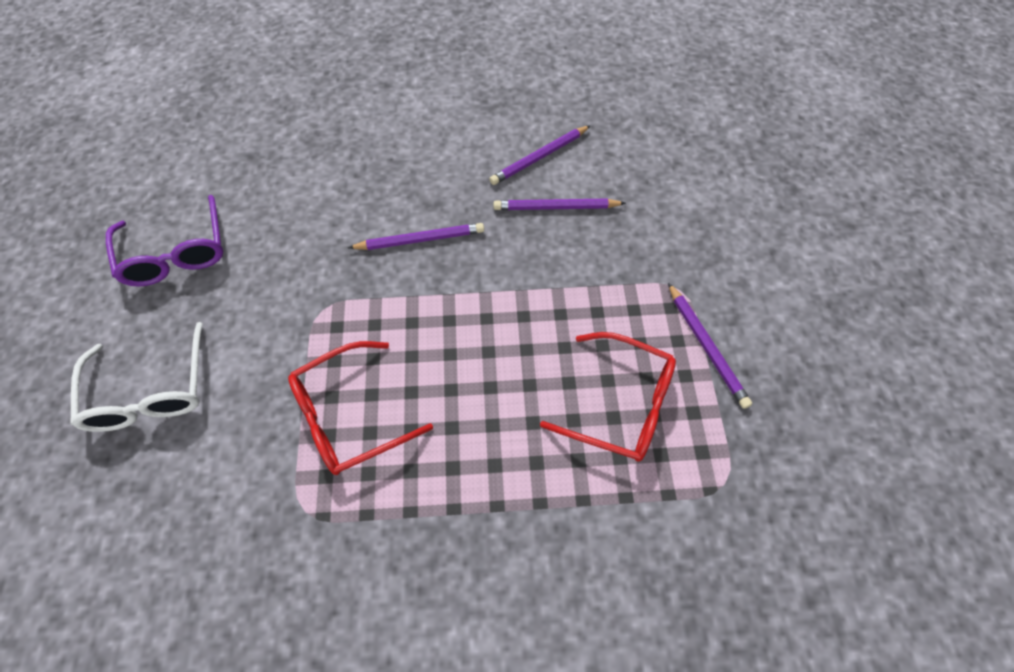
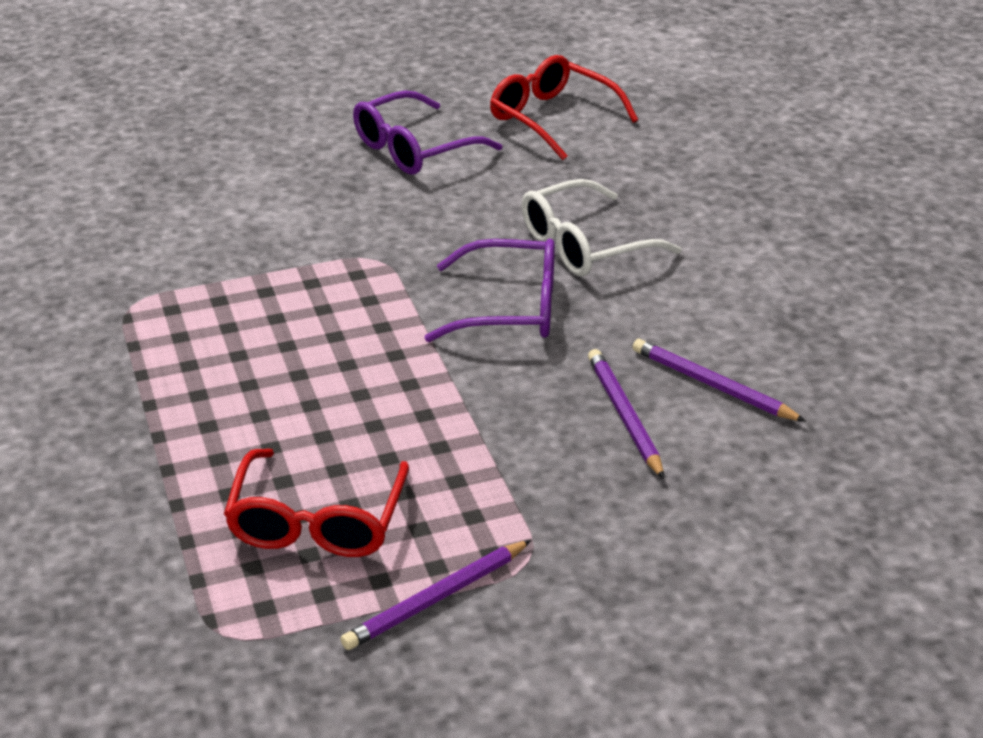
camera: 75 degrees right, 25 degrees down
white glasses [71,322,203,432] -> white glasses moved to [522,179,682,276]
red glasses [288,341,433,475] -> red glasses moved to [490,55,638,160]
purple pencil [348,223,484,250] -> purple glasses [424,239,555,342]

